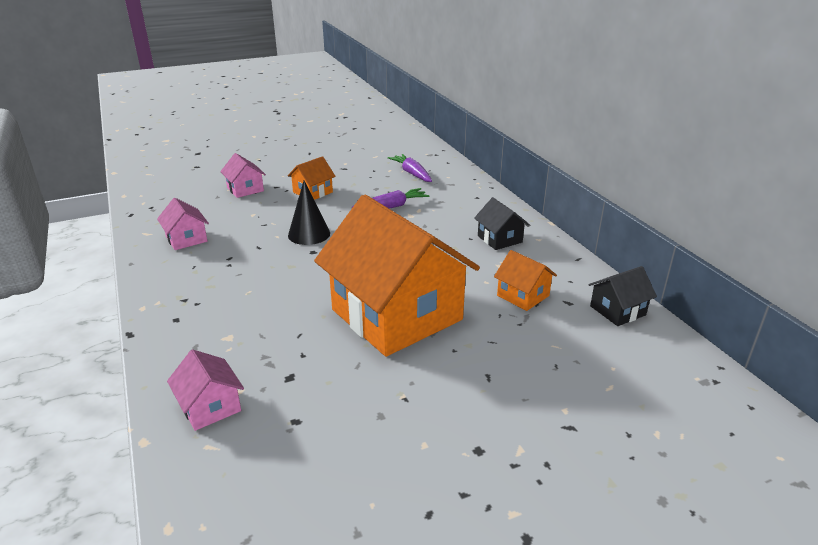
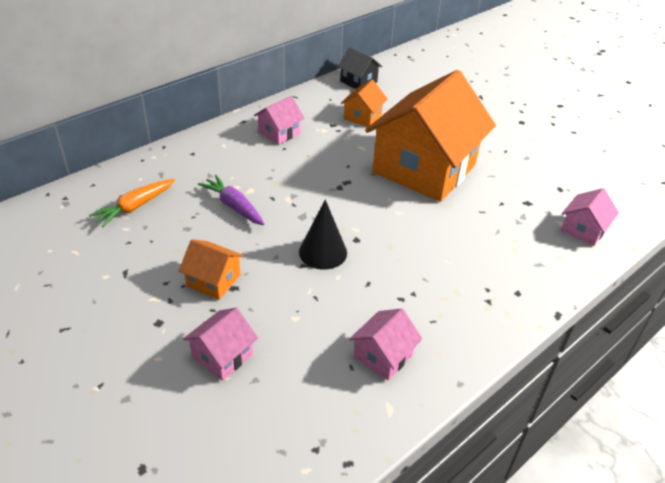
camera: 110 degrees left, 10 degrees up
purple carrot [388,154,432,182] -> orange carrot [89,179,175,227]
black house [474,197,529,250] -> pink house [254,96,305,145]

